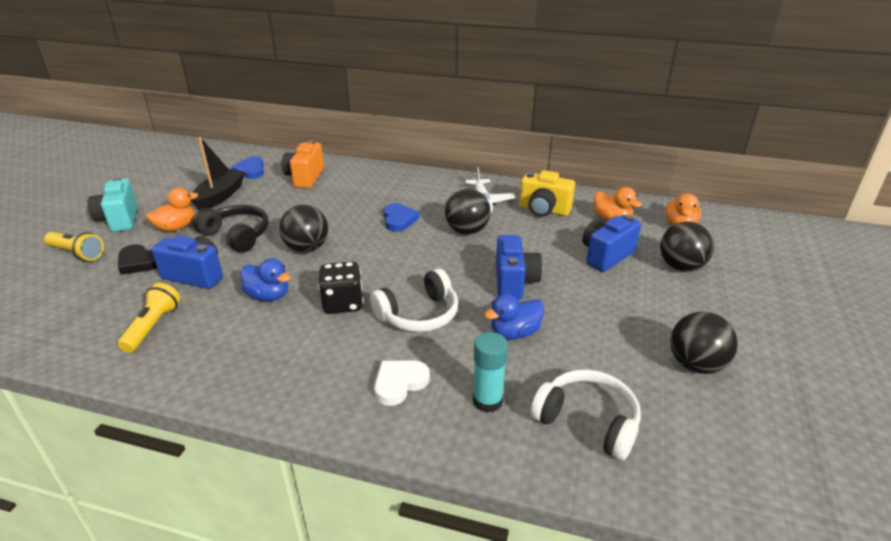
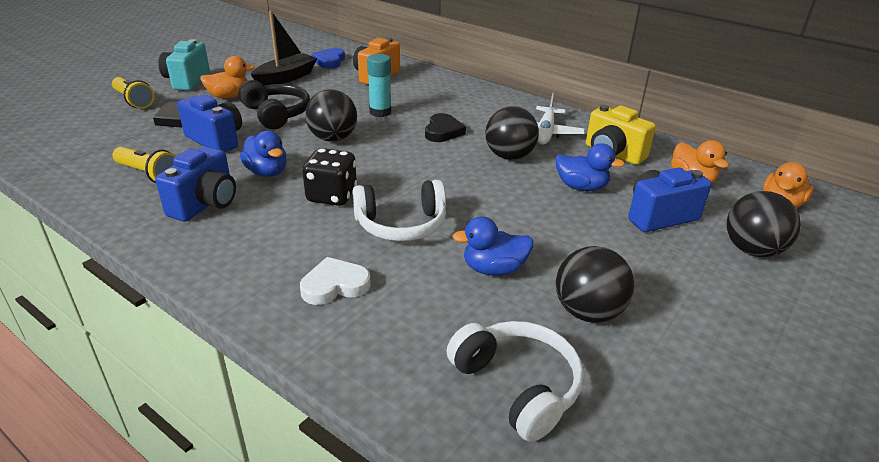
camera: 20 degrees right, 0 degrees up
yellow flashlight [117,283,180,353] -> yellow flashlight turned 90 degrees clockwise [112,147,176,183]
blue heart [383,203,419,232] -> black heart [425,113,466,142]
turquoise glue stick [473,332,508,413] -> turquoise glue stick moved to [367,54,391,117]
blue camera [496,235,542,300] -> blue camera moved to [155,146,236,221]
black ball [670,312,738,374] -> black ball moved to [556,246,635,323]
none -> blue duck [556,144,625,191]

